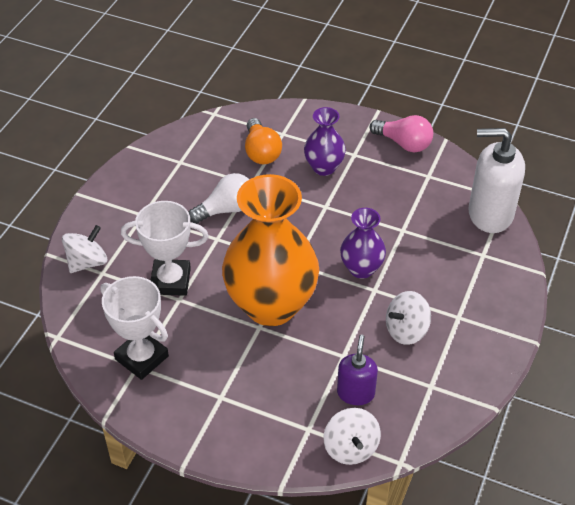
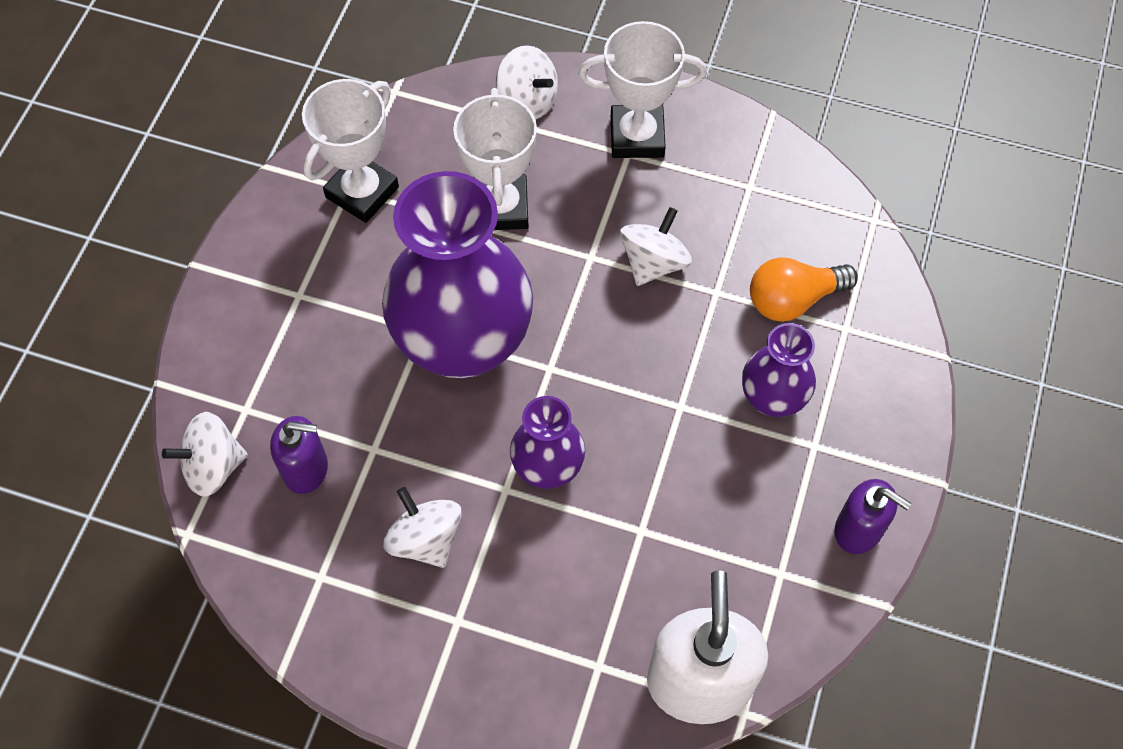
camera: 85 degrees right, 15 degrees up
white light bulb [189,173,249,224] -> white spinning top [620,207,692,286]
orange vase [222,174,319,326] -> purple vase [382,171,533,379]
pink light bulb [370,115,433,152] -> purple soap dispenser [835,479,911,554]
none -> white trophy [578,21,707,158]

